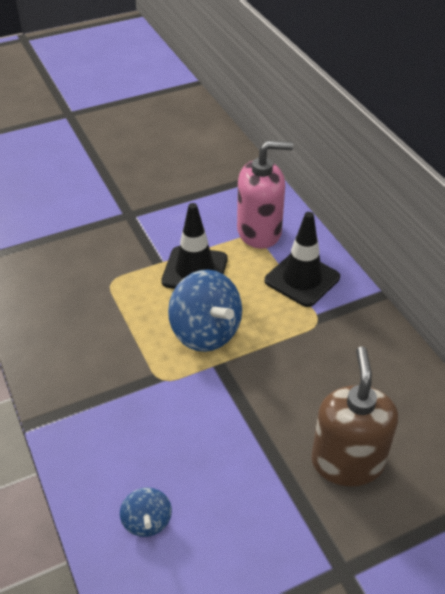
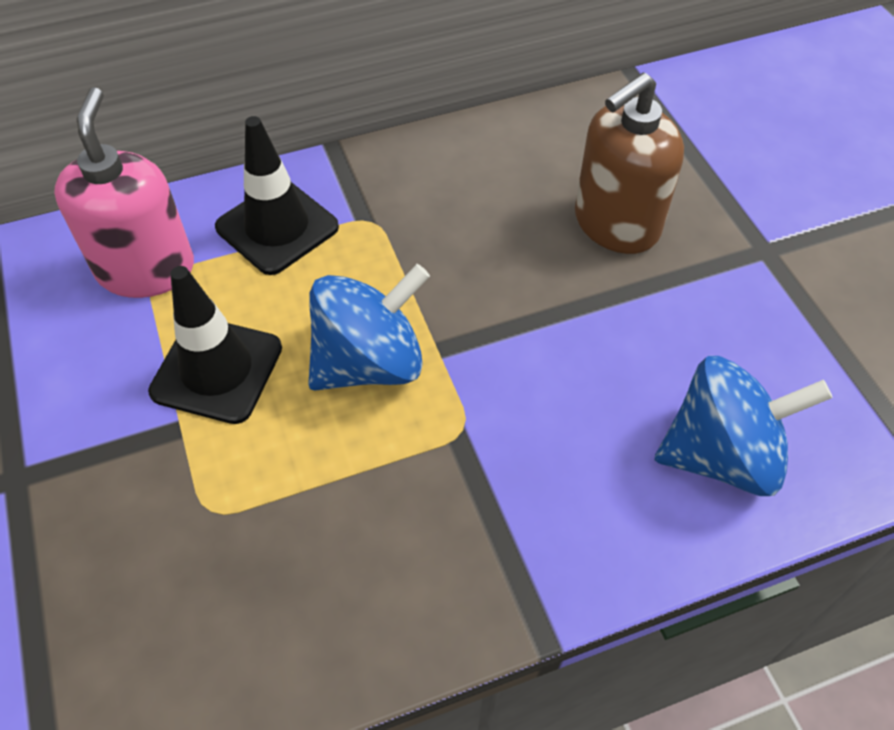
camera: 85 degrees left, 10 degrees up
blue spinning top [120,487,172,537] -> blue spinning top [655,356,833,496], size x1.93
brown soap dispenser [311,346,398,486] -> brown soap dispenser turned 45 degrees counterclockwise [575,72,684,254]

